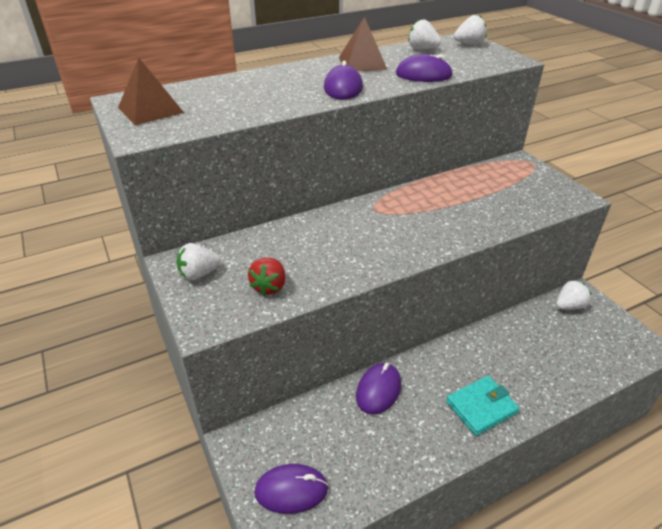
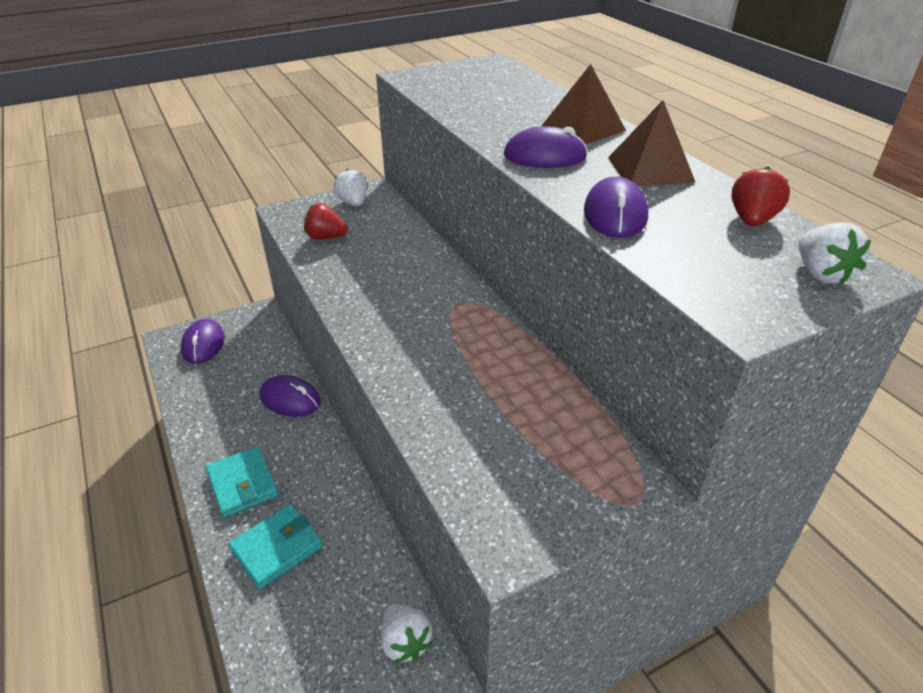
camera: 90 degrees right, 0 degrees up
brown pyramid [118,58,184,125] -> brown pyramid moved to [542,64,626,144]
white strawberry [408,20,441,49] -> red strawberry [731,166,790,227]
none -> turquoise wallet [229,504,322,589]

